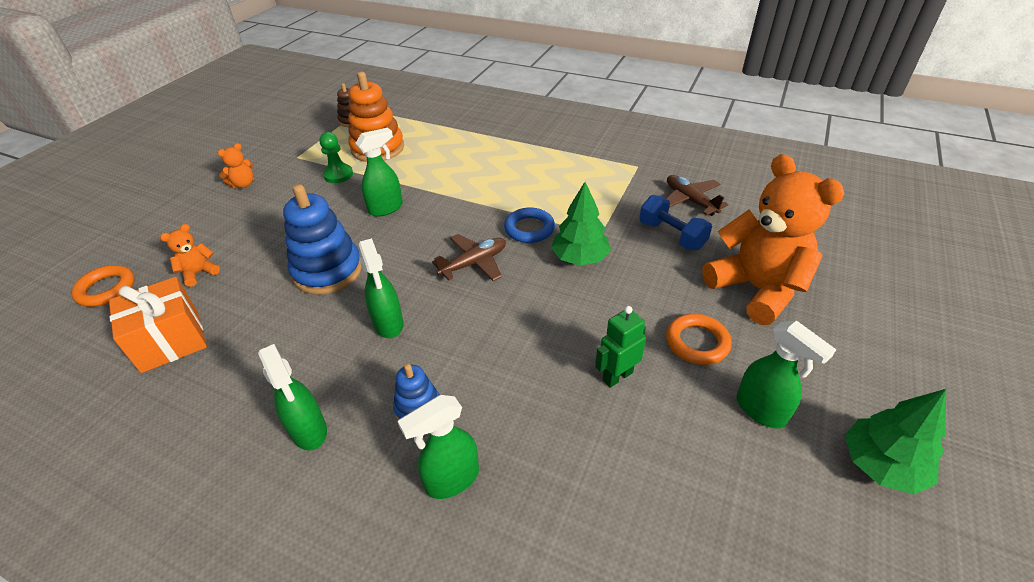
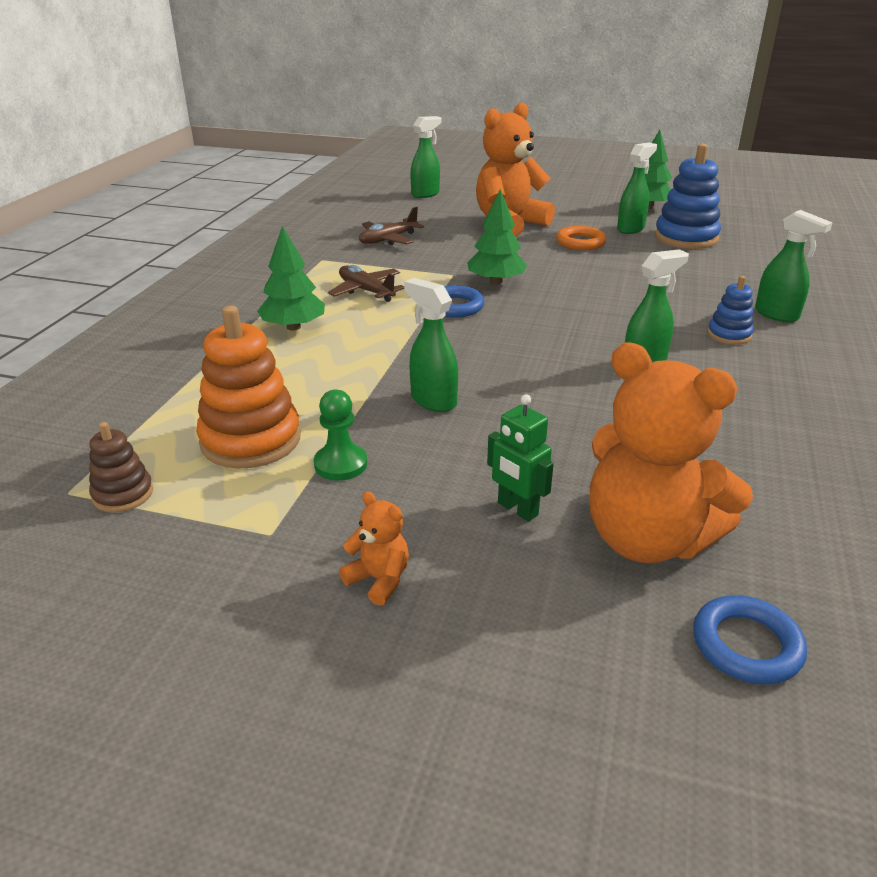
camera: 100 degrees left, 10 degrees down
orange ring [71,265,135,307] -> blue ring [693,595,807,684]
orange gift [109,277,207,373] -> none
orange teddy bear [160,224,220,287] -> orange teddy bear [590,343,753,563], size x2.37
green spray bottle [258,344,327,451] -> green spray bottle moved to [410,116,442,198]
blue stacking toy [283,184,362,294] -> blue stacking toy moved to [655,144,721,249]
brown plane [432,234,506,281] -> brown plane moved to [328,265,404,302]
green robot [595,306,646,388] -> green robot moved to [487,394,554,522]
blue dumbbell [639,195,712,250] -> none
none -> green tree [257,226,325,331]

